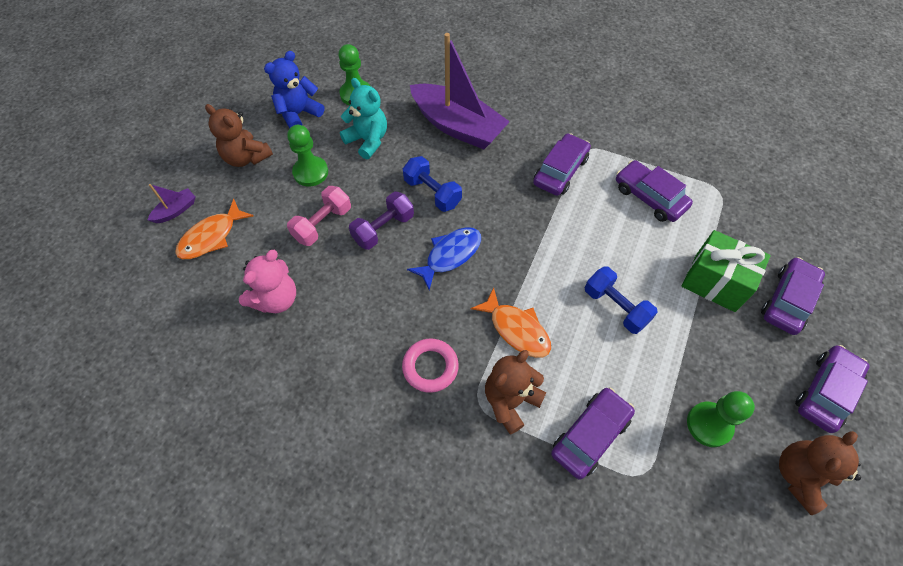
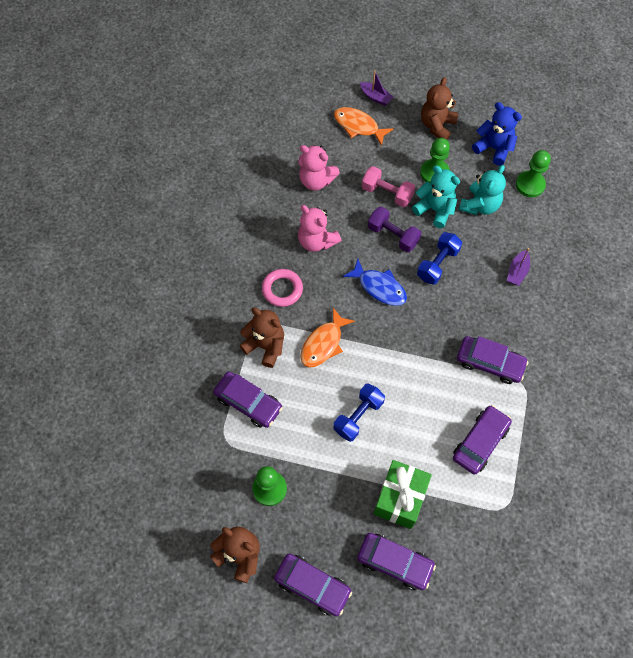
camera: 80 degrees right, 5 degrees up
purple boat [410,33,510,149] -> purple boat [507,248,530,286], size x0.42
none -> pink teddy bear [298,205,341,252]
none -> turquoise teddy bear [412,165,460,228]

